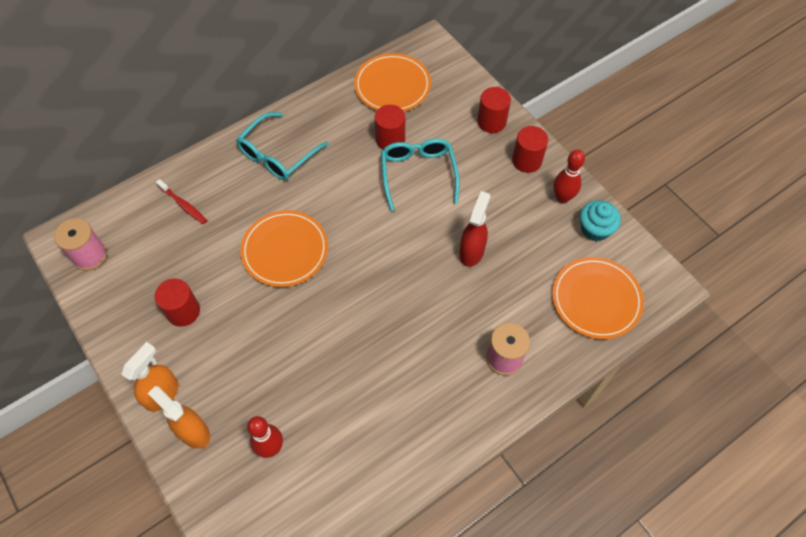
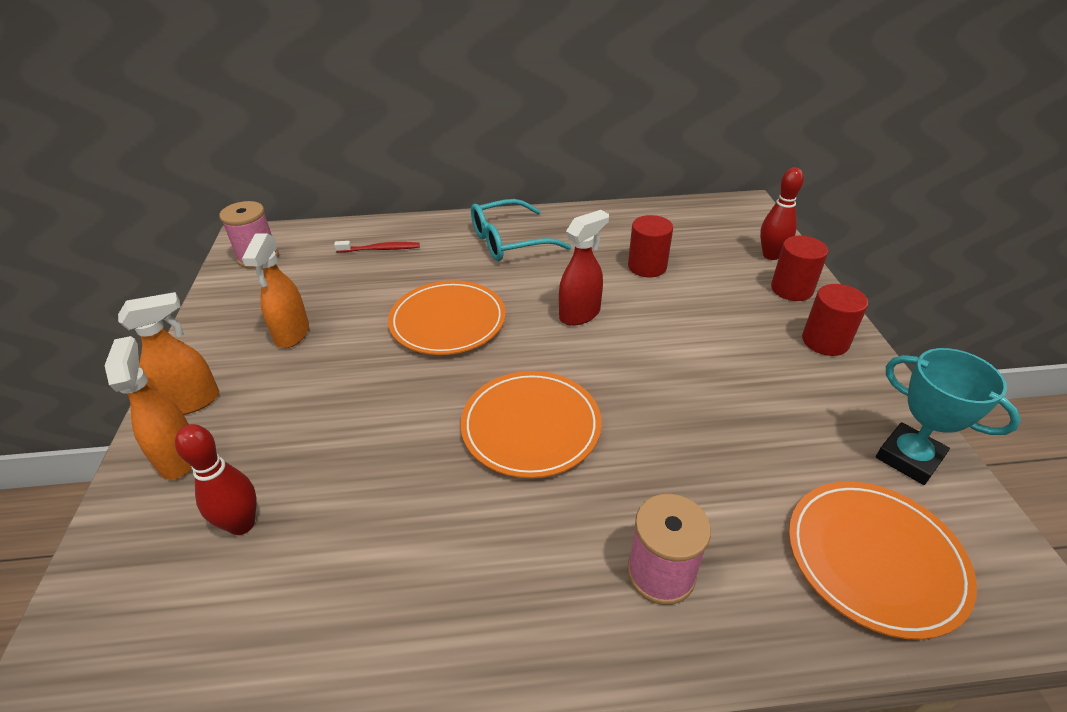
camera: 30 degrees right, 20 degrees down
red cylinder [155,279,200,327] -> orange spray bottle [242,233,309,348]
red toothbrush [156,179,207,224] -> red toothbrush turned 75 degrees counterclockwise [334,241,420,253]
orange plate [354,53,431,111] -> orange plate moved to [461,371,601,478]
turquoise glasses [381,138,460,211] -> none
red spray bottle [459,191,490,267] -> red spray bottle moved to [559,210,609,326]
red bowling pin [553,149,585,203] -> red bowling pin moved to [760,167,804,260]
turquoise cupcake [580,200,621,242] -> turquoise trophy [876,348,1021,485]

